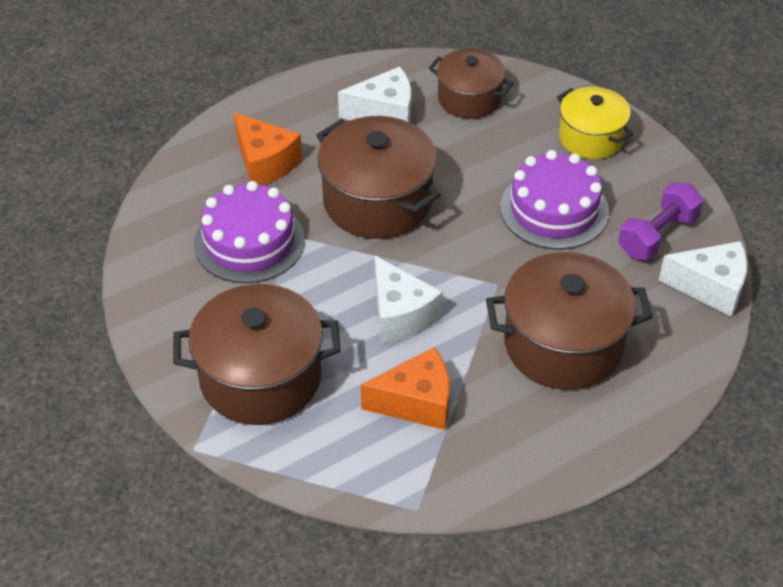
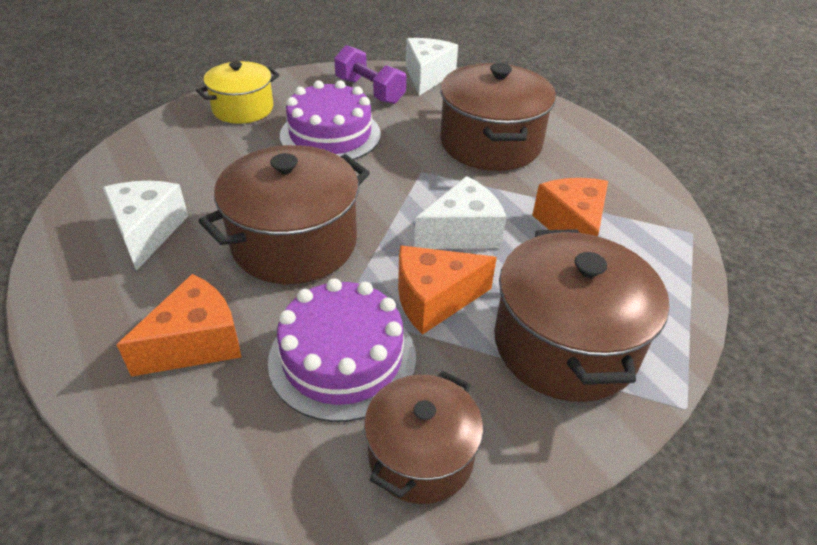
camera: 90 degrees left, 5 degrees down
brown pot [429,49,514,119] -> brown pot moved to [364,371,483,504]
none -> orange cheese [398,245,497,335]

